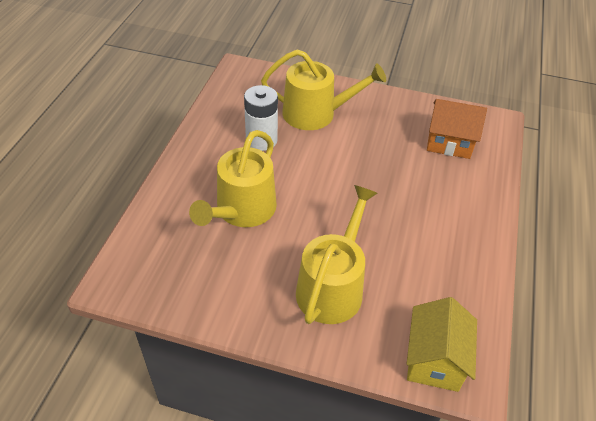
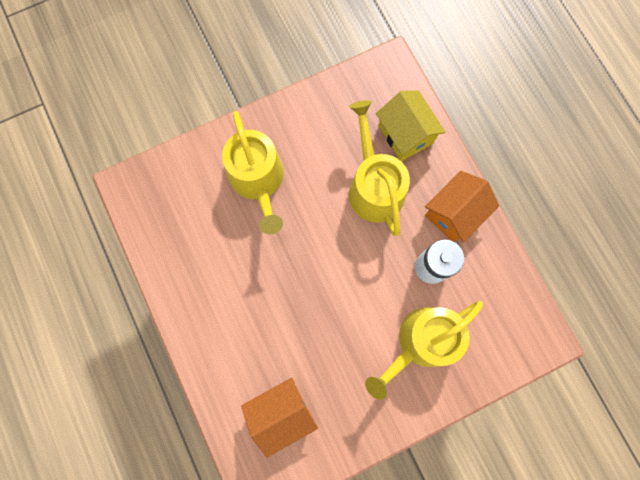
camera: 140 degrees right, 30 degrees up
yellow house [407,297,477,392] -> yellow house moved to [376,90,446,161]
none -> orange house [425,171,499,243]

